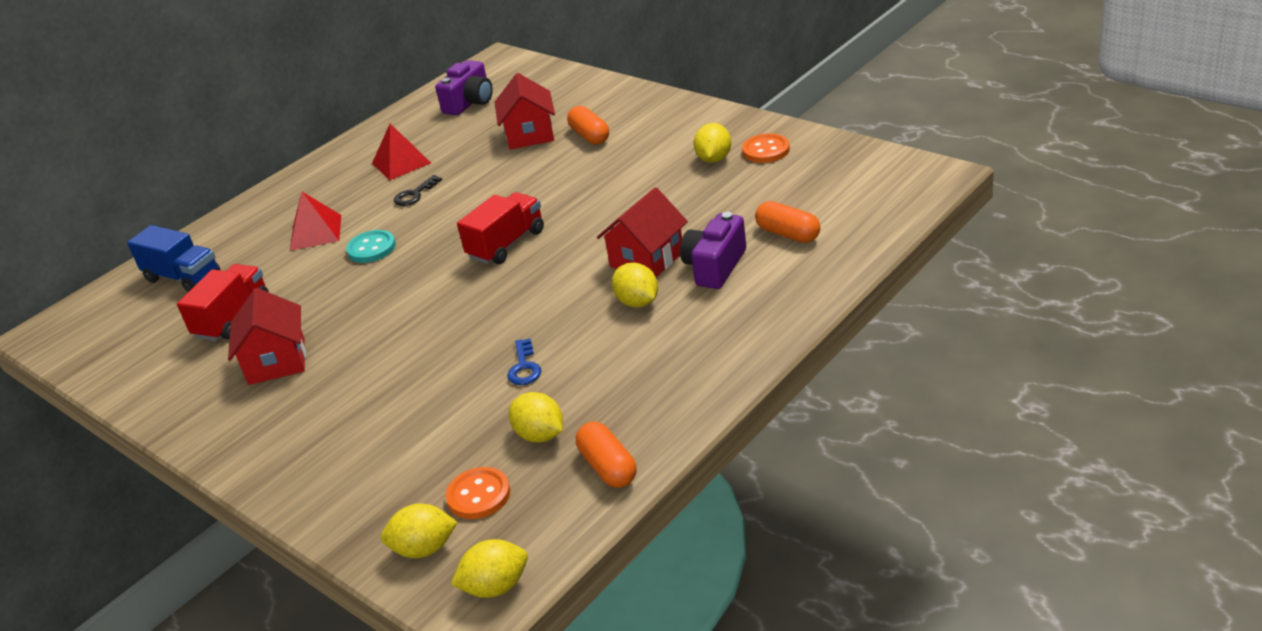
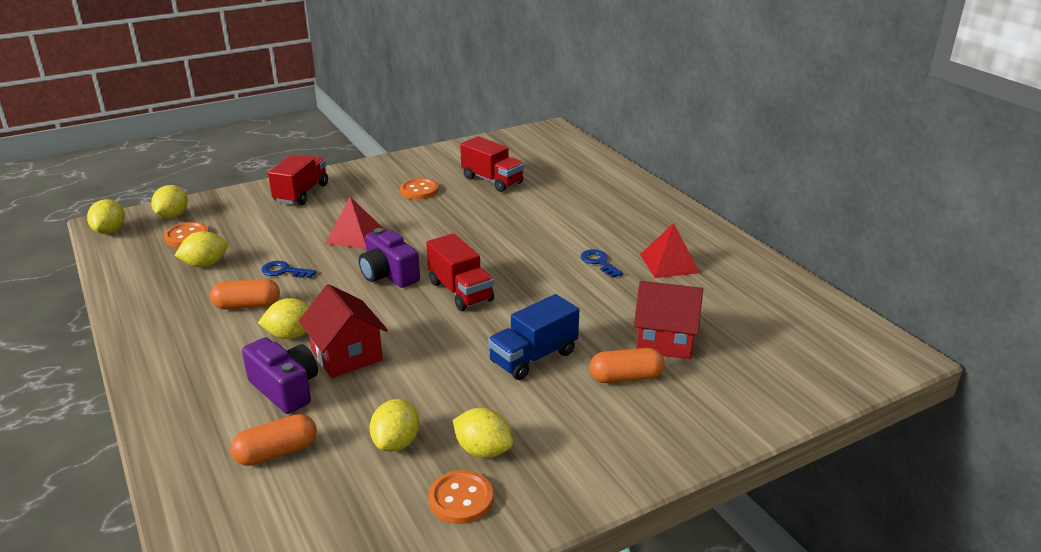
camera: 105 degrees right, 5 degrees down
blue truck [127,225,220,292] -> blue truck moved to [488,294,579,380]
red house [228,288,306,385] -> orange button [400,178,439,199]
red pyramid [290,191,341,251] -> red pyramid moved to [325,197,383,249]
turquoise button [346,230,396,263] -> none
black key [394,175,442,206] -> blue key [581,249,623,278]
purple camera [435,60,493,115] -> purple camera moved to [359,228,420,288]
orange capsule [576,422,637,488] -> orange capsule moved to [210,279,280,310]
none -> red truck [268,155,328,205]
none -> yellow lemon [370,399,420,452]

